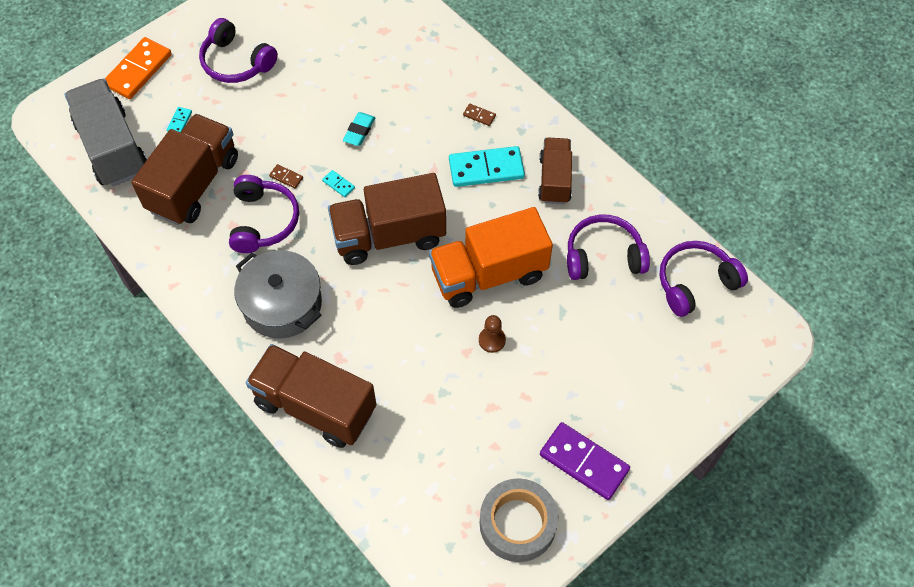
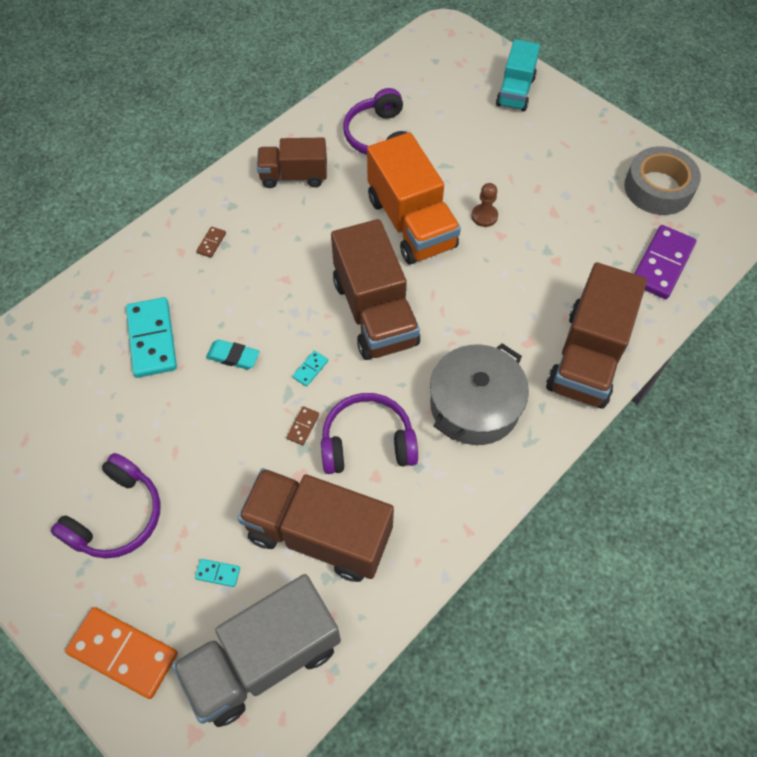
camera: 95 degrees left, 0 degrees up
turquoise domino [449,146,525,187] -> turquoise domino moved to [126,297,177,378]
purple domino [540,422,630,500] -> purple domino moved to [634,225,697,299]
purple headphones [660,241,748,317] -> none
none -> turquoise truck [496,39,540,111]

